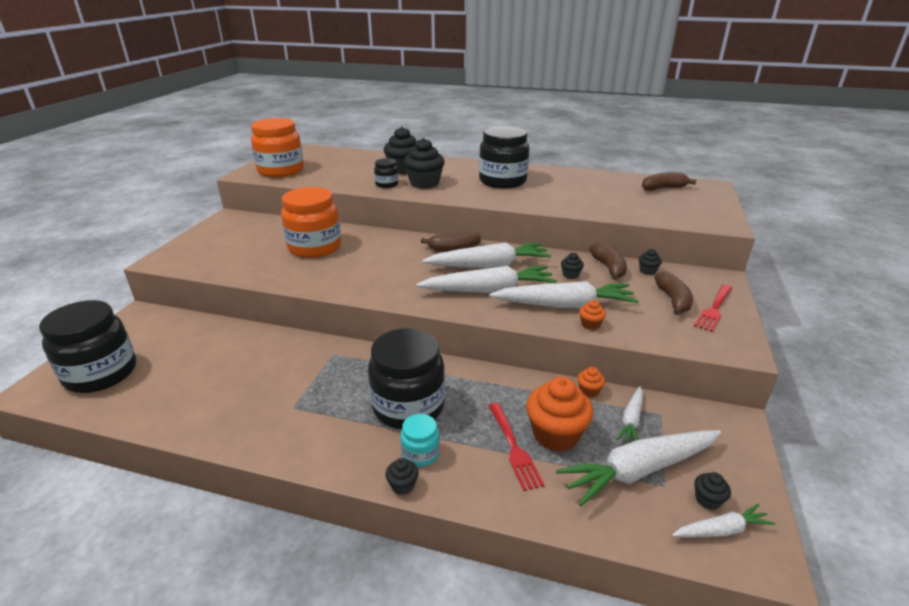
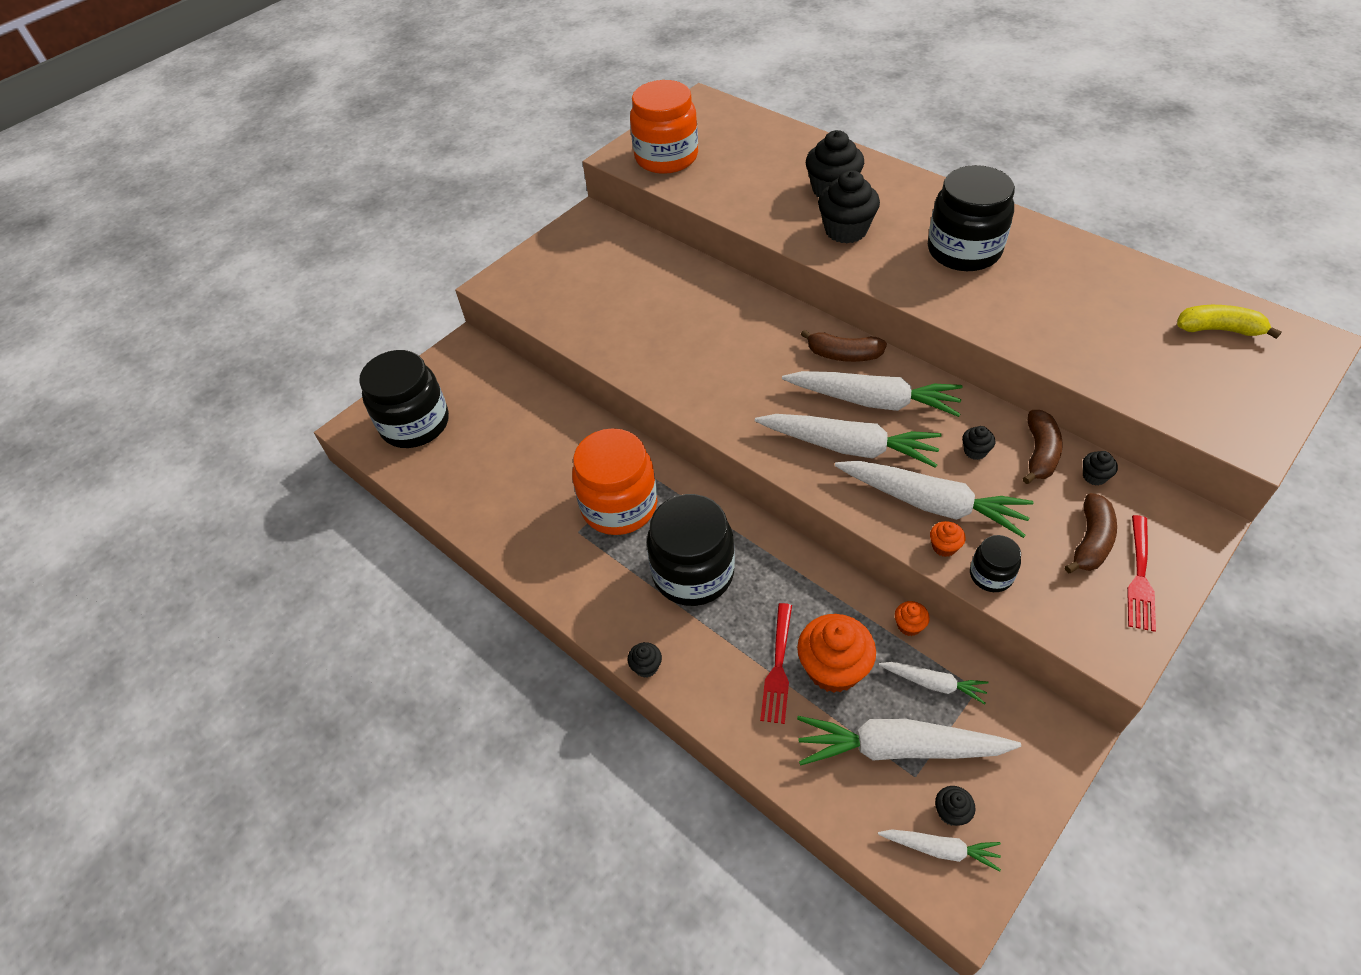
camera: 30 degrees right, 20 degrees up
orange jar [281,187,341,258] -> orange jar moved to [572,428,657,535]
black jar [374,158,398,188] -> black jar moved to [970,535,1021,592]
turquoise jar [400,414,440,467] -> none
white carrot [616,386,643,443] -> white carrot turned 120 degrees counterclockwise [879,662,989,704]
brown banana [642,172,696,191] -> yellow banana [1177,305,1282,339]
red fork [694,284,732,332] -> red fork turned 45 degrees counterclockwise [1127,515,1156,632]

